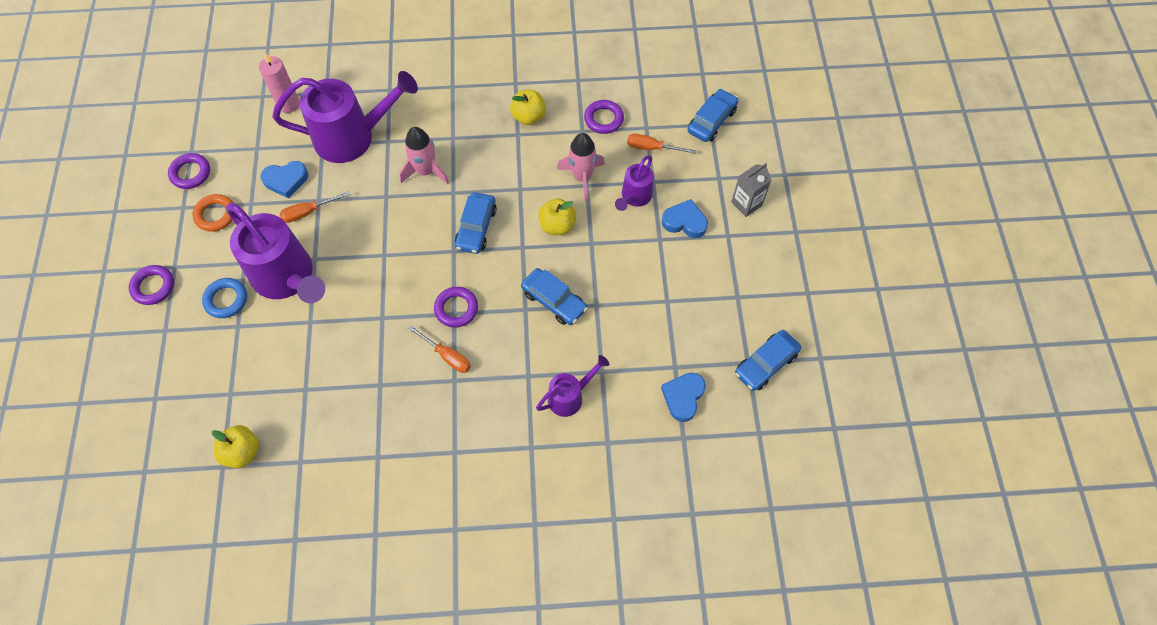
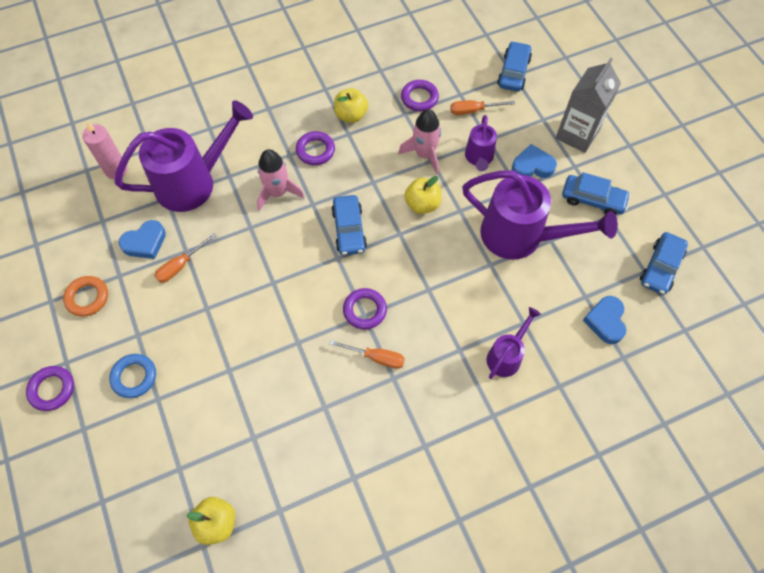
camera: 20 degrees left, 0 degrees up
purple ring [168,153,210,189] -> purple ring moved to [296,131,335,165]
purple watering can [226,203,325,303] -> purple watering can moved to [462,170,618,260]
blue car [521,268,588,325] -> blue car moved to [562,172,631,215]
grey carton [731,163,771,217] -> grey carton [556,58,621,153], size x1.60

